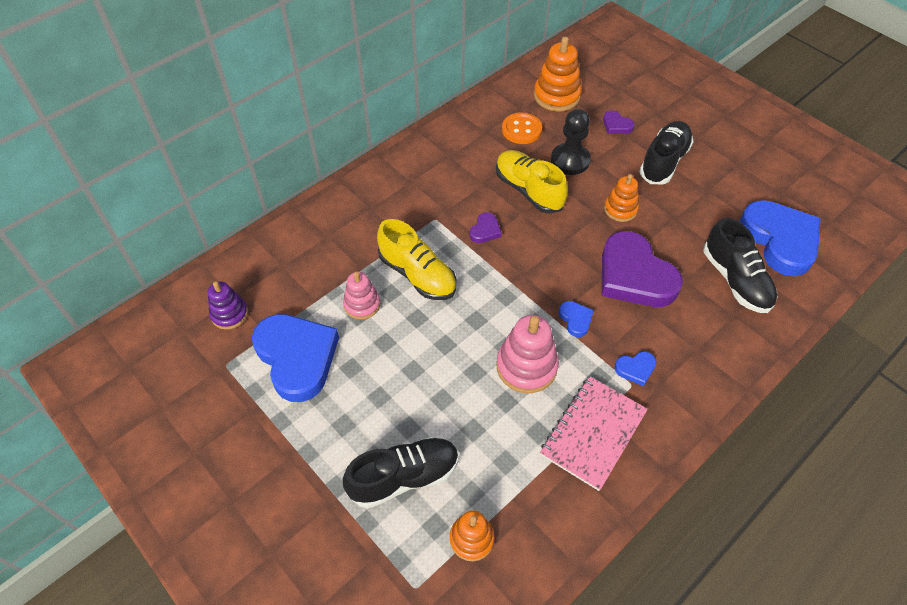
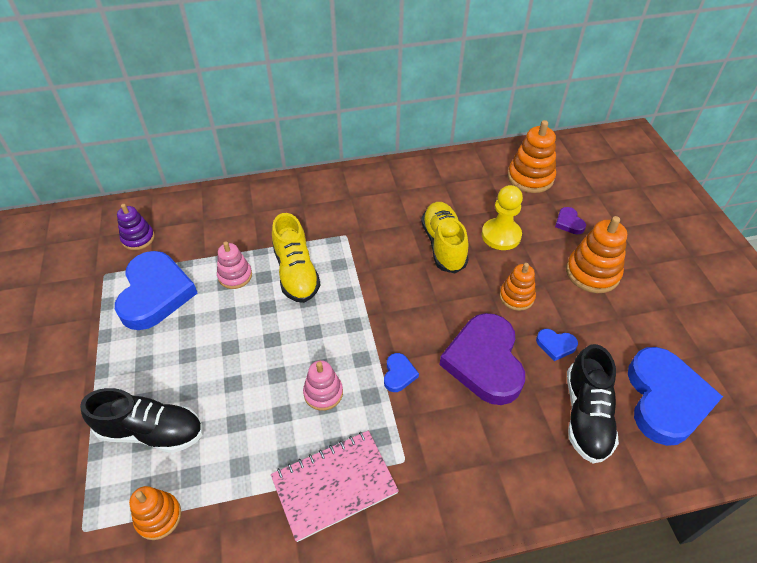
camera: 30 degrees right, 5 degrees down
purple heart [470,212,502,243] -> none
pink stacking toy [496,315,559,393] -> pink stacking toy [303,360,343,411], size x0.64
orange button [502,112,542,144] -> none
black pawn [551,109,591,175] -> yellow pawn [482,185,523,250]
blue heart [614,351,656,386] -> blue heart moved to [536,329,578,361]
black shoe [639,121,693,184] -> orange stacking toy [566,216,627,293]

